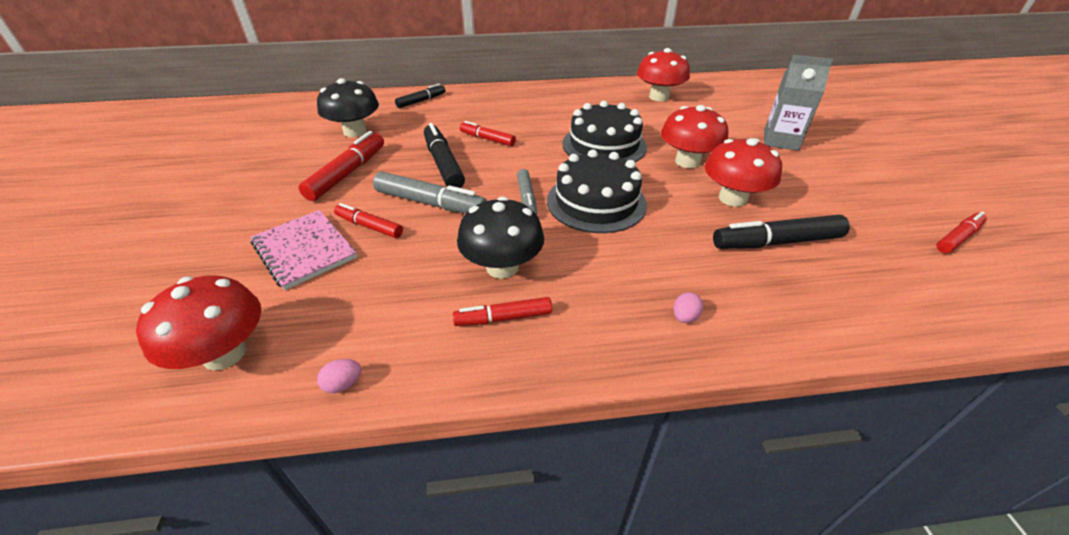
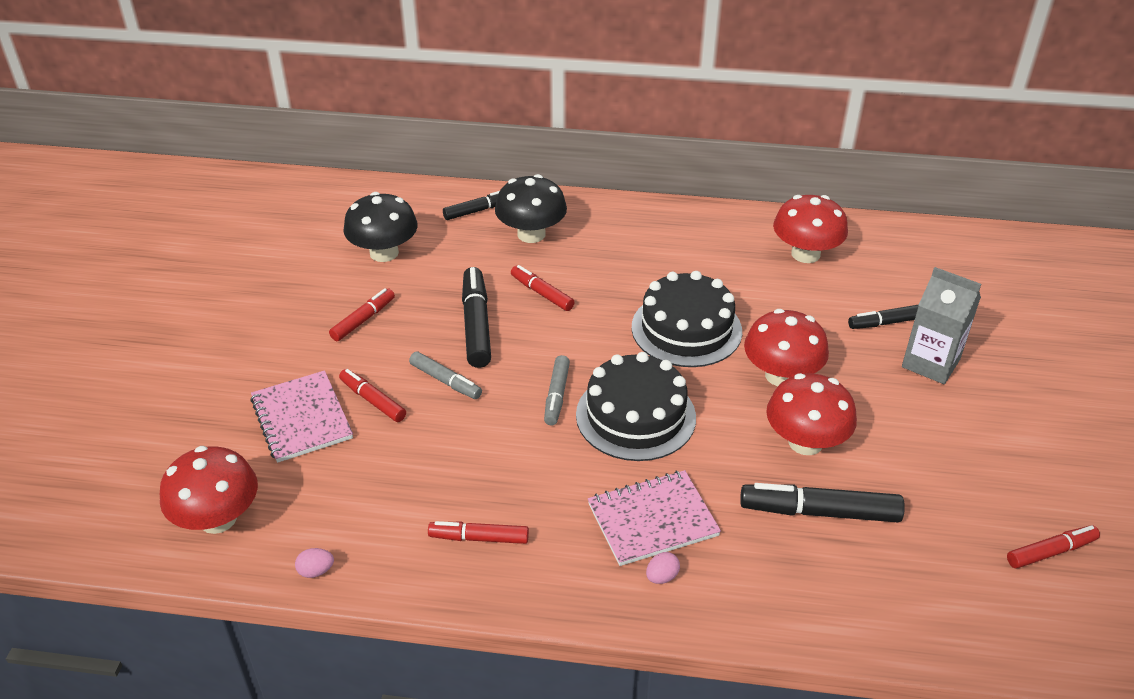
camera: 15 degrees right, 0 degrees up
red marker [299,131,384,201] -> red marker [329,288,395,341], size x0.62
grey marker [373,172,487,213] -> grey marker [409,352,482,399], size x0.62
black mushroom [457,196,544,279] -> black mushroom moved to [495,174,567,243]
none -> pink notebook [588,470,721,566]
none -> black marker [848,305,919,329]

